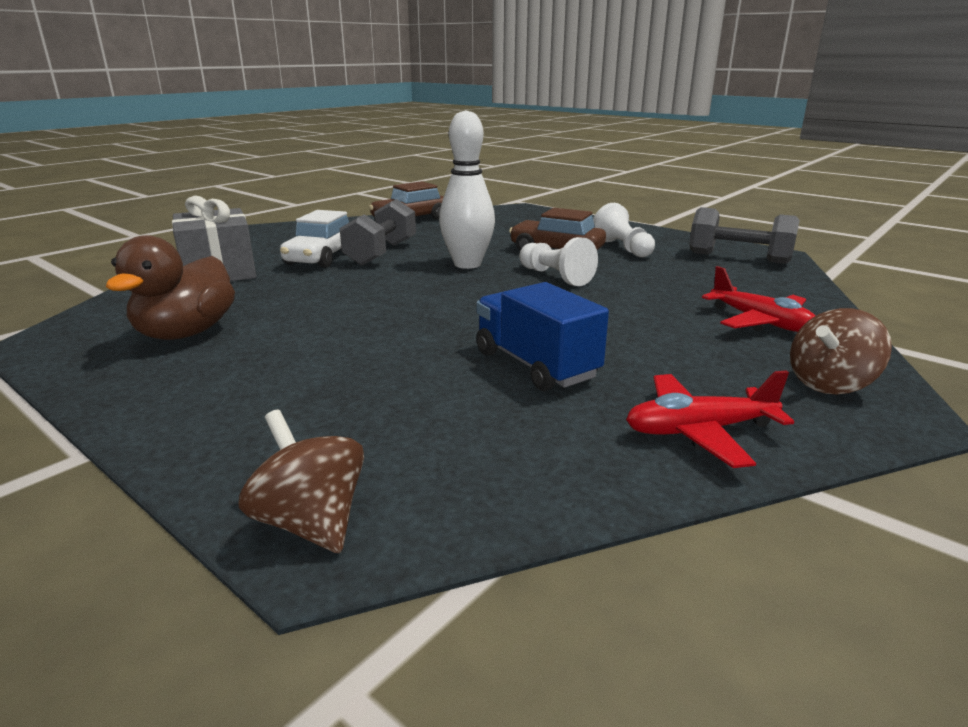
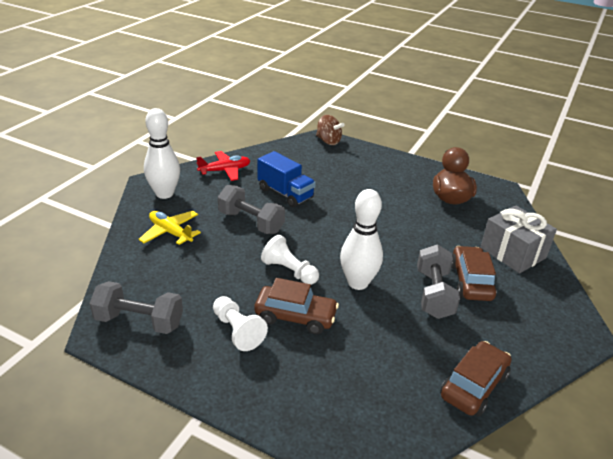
camera: 165 degrees right, 10 degrees up
white car [280,210,349,268] -> brown car [451,246,497,301]
red plane [702,266,815,332] -> yellow plane [139,211,201,245]
brown spinning top [790,308,892,394] -> white bowling pin [144,108,180,199]
none -> grey dumbbell [218,185,285,234]

